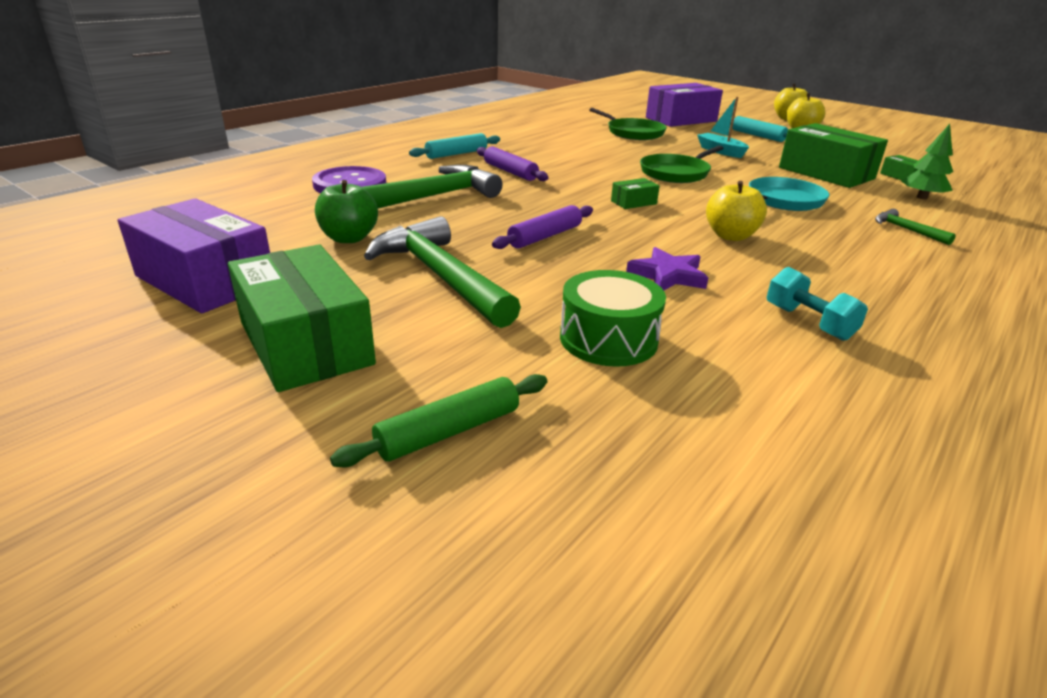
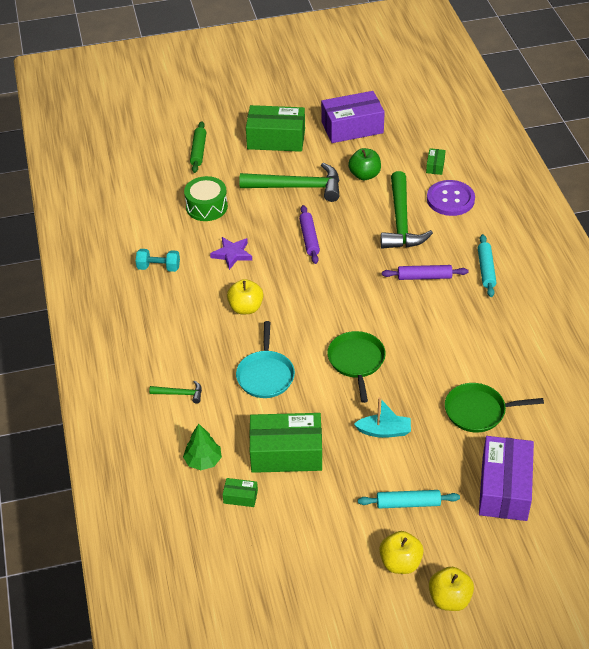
camera: 130 degrees right, 15 degrees up
green box [611,178,660,209] -> green box moved to [426,148,446,175]

